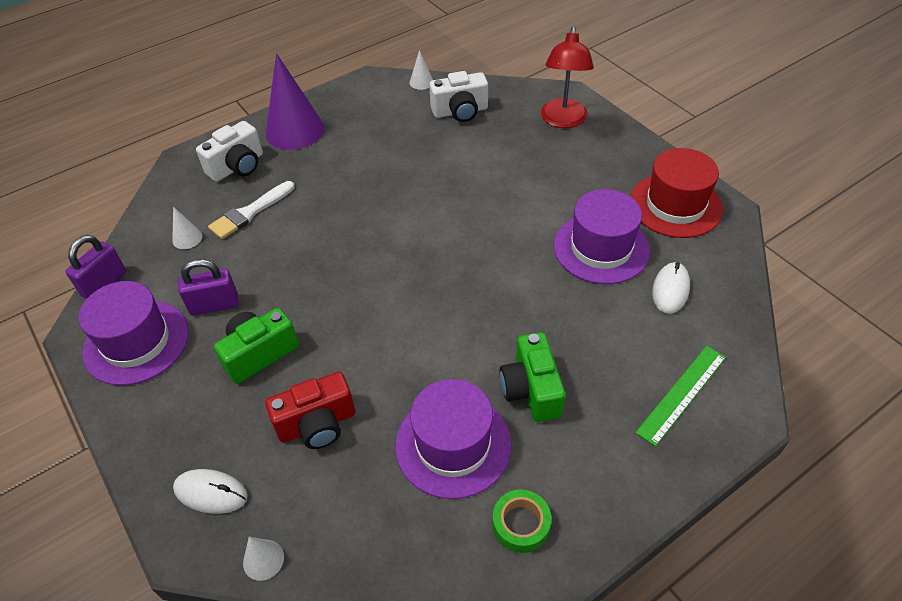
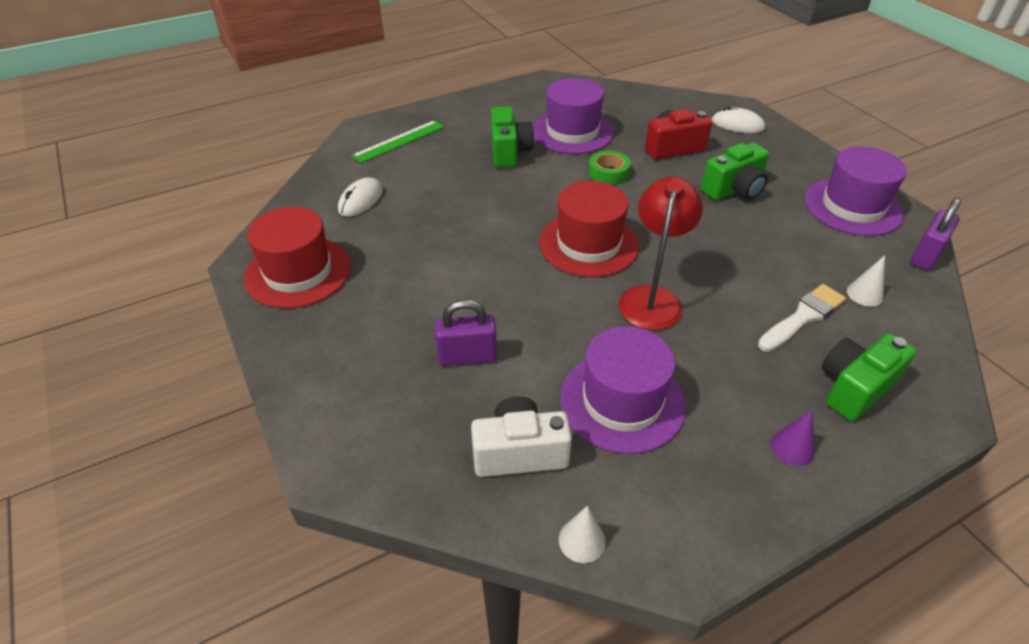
camera: 175 degrees left, 5 degrees down
purple padlock [178,259,239,315] -> purple padlock moved to [435,299,497,366]
white camera [196,121,263,182] -> green camera [822,333,916,421]
white cone [243,537,284,581] -> none
purple cone [266,53,324,150] -> purple cone [771,410,815,466], size x0.44
green tape [492,490,551,553] -> green tape moved to [588,151,631,185]
red lamp [541,26,594,128] -> red lamp moved to [619,176,703,330]
purple hat [553,189,650,284] -> purple hat moved to [560,326,686,454]
none -> red hat [539,181,639,277]

